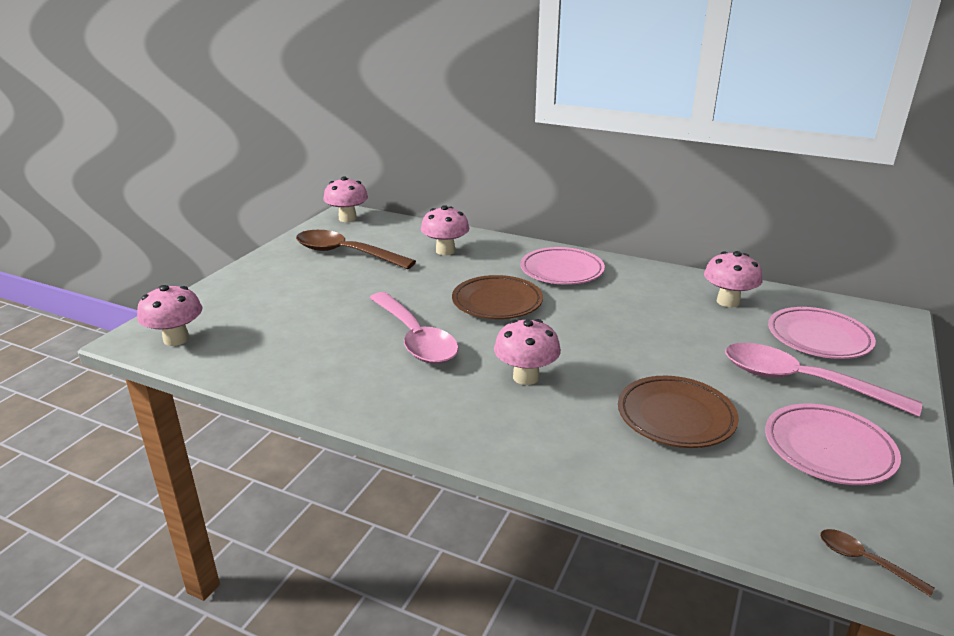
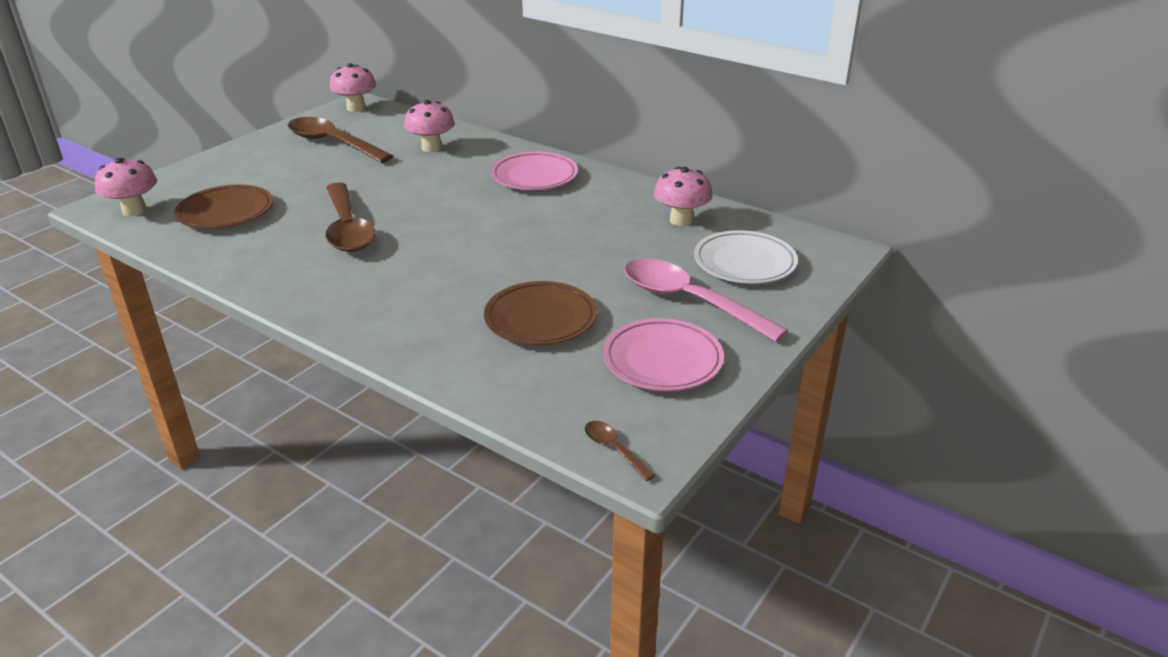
camera: 10 degrees right, 5 degrees up
pink spoon [370,292,459,364] -> brown spoon [326,182,375,252]
brown plate [452,275,543,319] -> brown plate moved to [174,185,273,229]
pink mushroom [494,319,561,385] -> none
pink plate [768,307,876,359] -> white plate [694,230,798,284]

